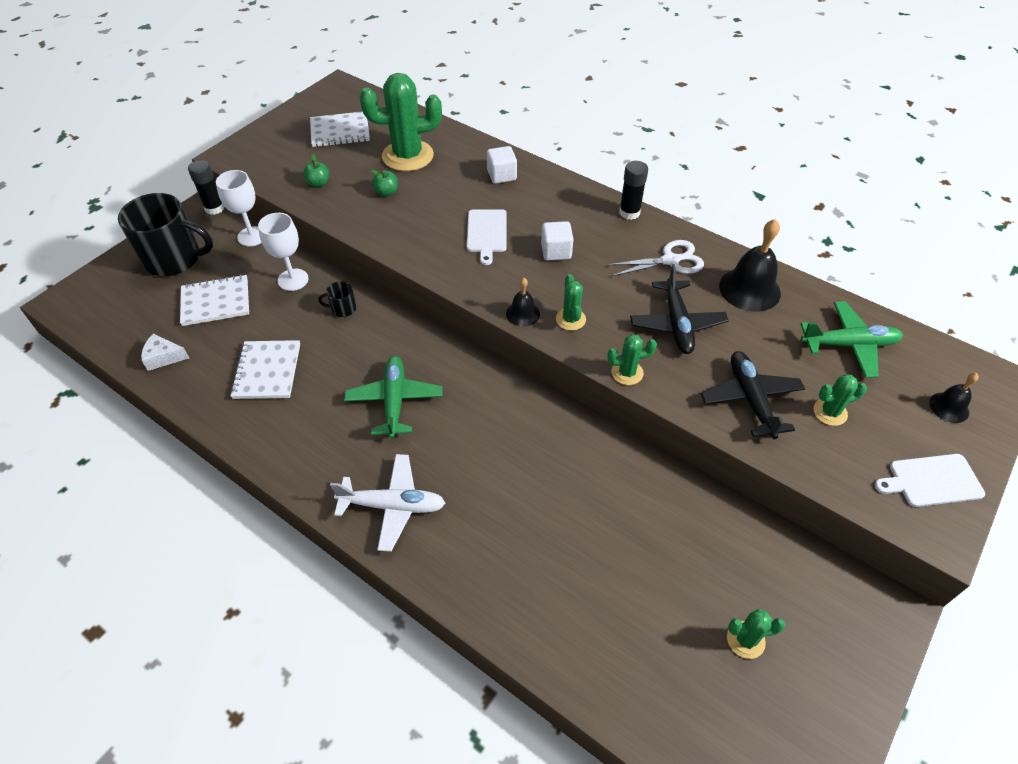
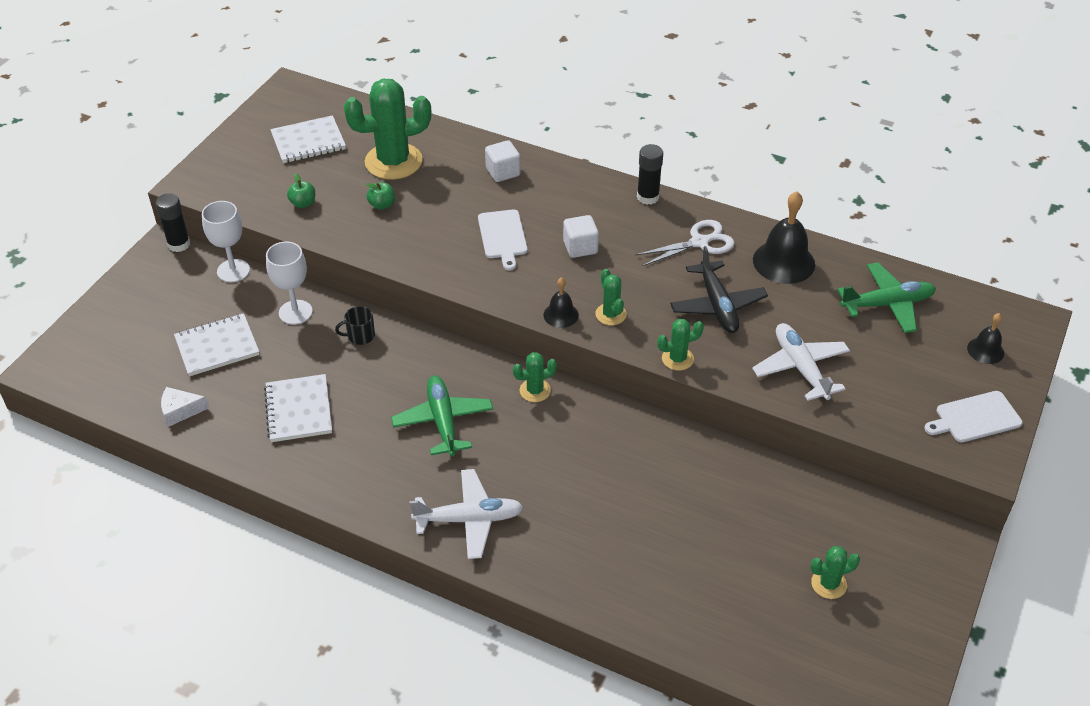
camera: 10 degrees left, 5 degrees down
black mug [118,193,213,276] -> none
black plane [701,351,805,439] -> white plane [752,323,850,401]
green cactus [813,374,867,426] -> green cactus moved to [513,352,557,402]

